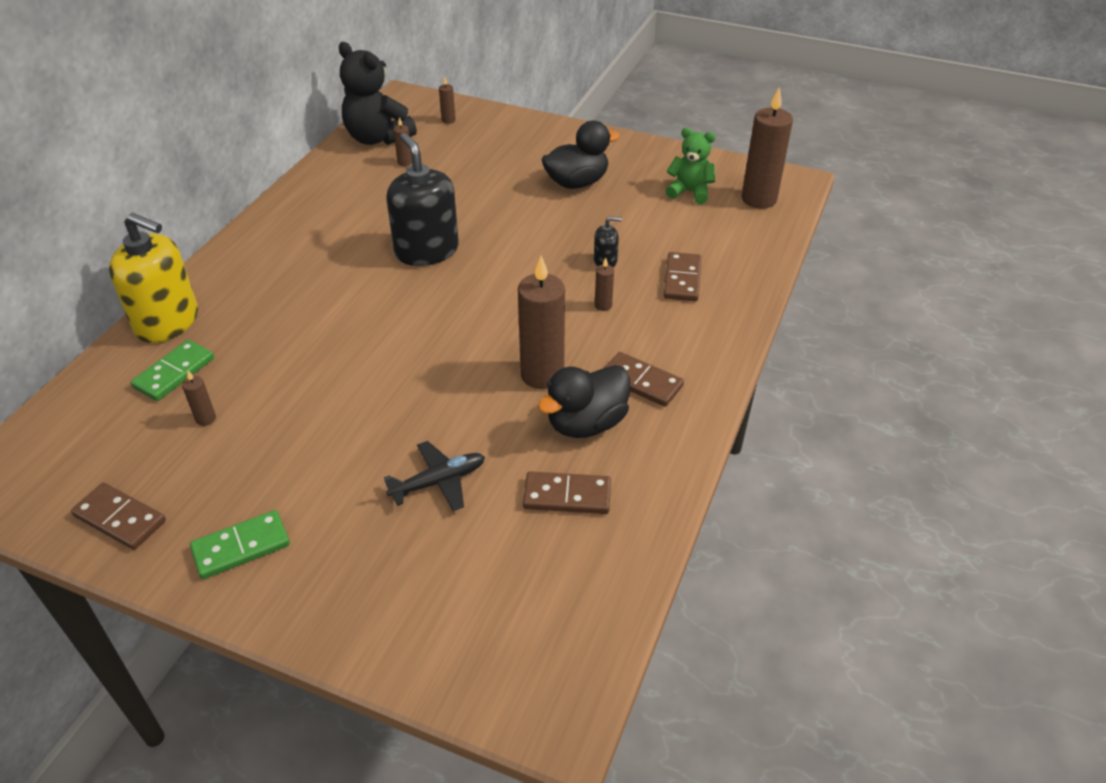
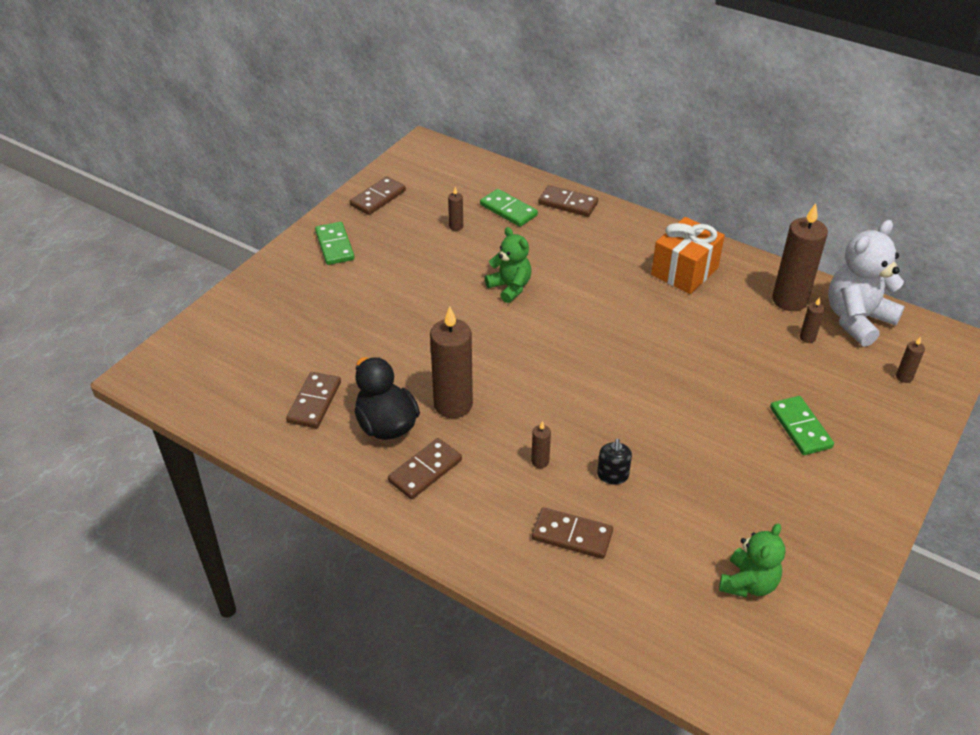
camera: 100 degrees right, 0 degrees up
yellow soap dispenser [109,213,198,343] -> brown domino [538,185,598,217]
black teddy bear [339,42,417,145] -> white teddy bear [828,220,905,347]
black plane [384,441,485,511] -> none
black soap dispenser [386,133,459,266] -> none
black duck [541,121,620,189] -> none
brown candle [742,87,793,209] -> brown candle moved to [772,203,828,311]
none -> green teddy bear [485,227,531,303]
none -> orange gift [651,217,725,294]
none -> green domino [770,396,834,455]

